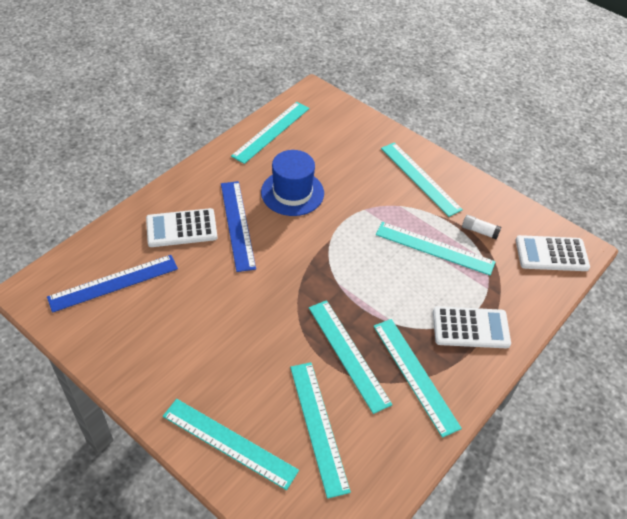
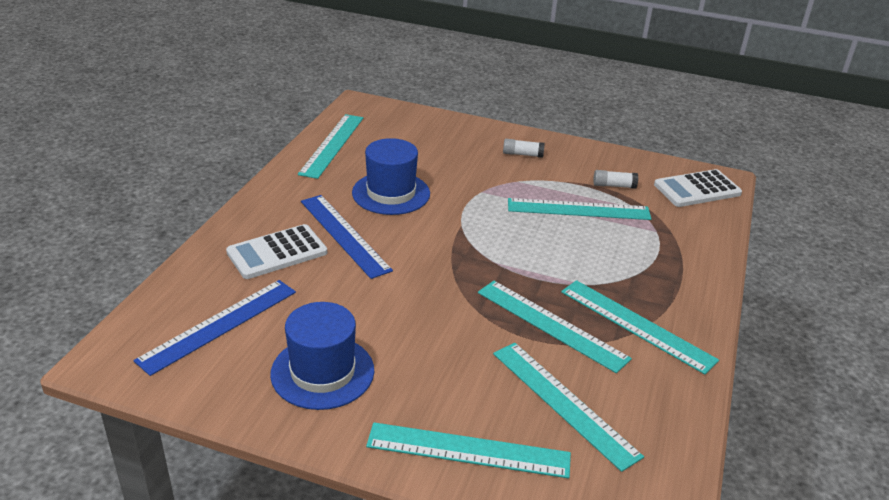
camera: 20 degrees left, 15 degrees down
turquoise ruler [381,142,463,217] -> white glue stick [503,139,545,158]
white calculator [433,306,511,348] -> none
none -> blue hat [270,302,374,410]

